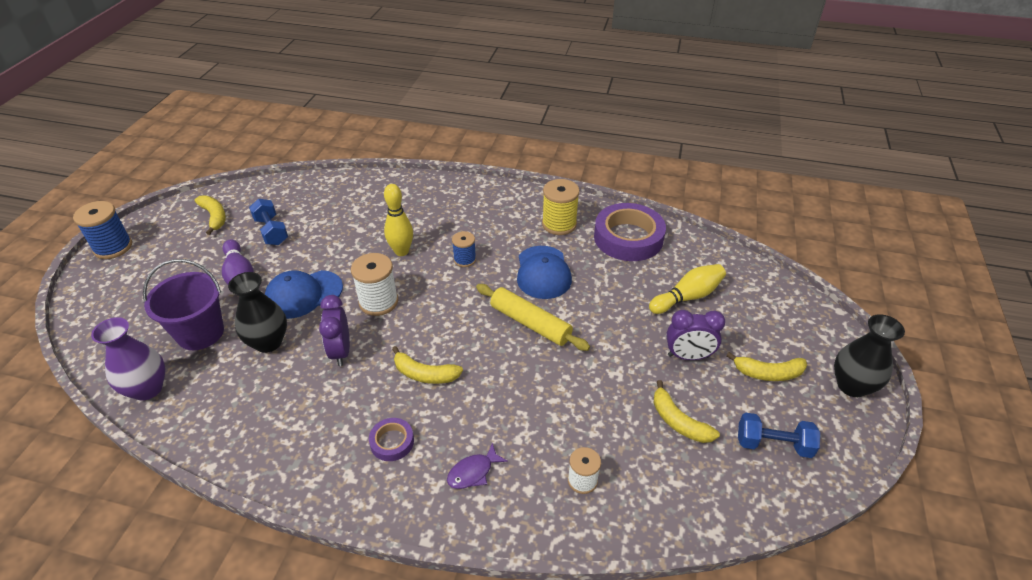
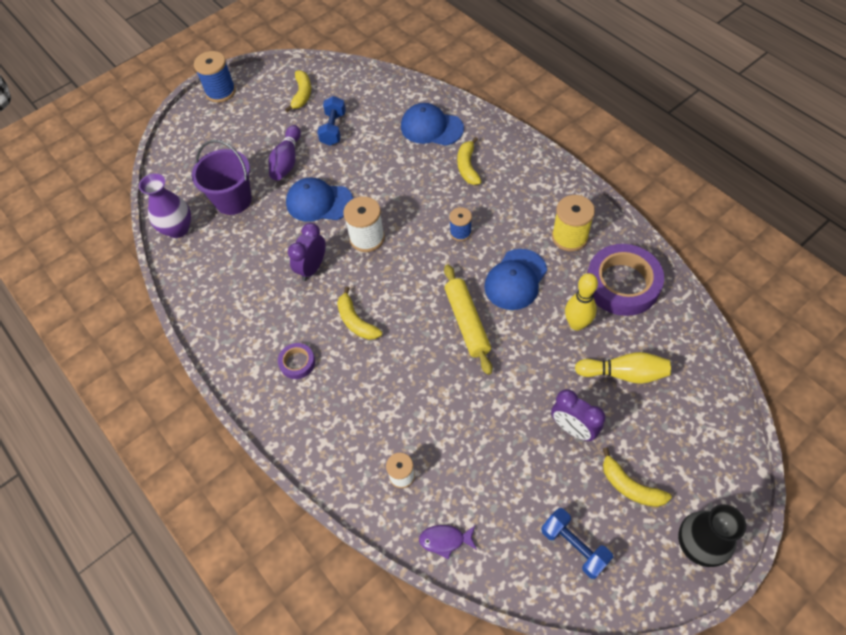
camera: 40 degrees right, 15 degrees up
black vase [228,272,287,353] -> none
yellow bowling pin [384,184,413,256] -> yellow bowling pin moved to [565,273,598,331]
purple fish [447,443,508,489] -> purple fish moved to [419,525,477,560]
yellow banana [654,380,720,443] -> yellow banana moved to [457,137,482,185]
none -> blue cap [401,103,464,146]

